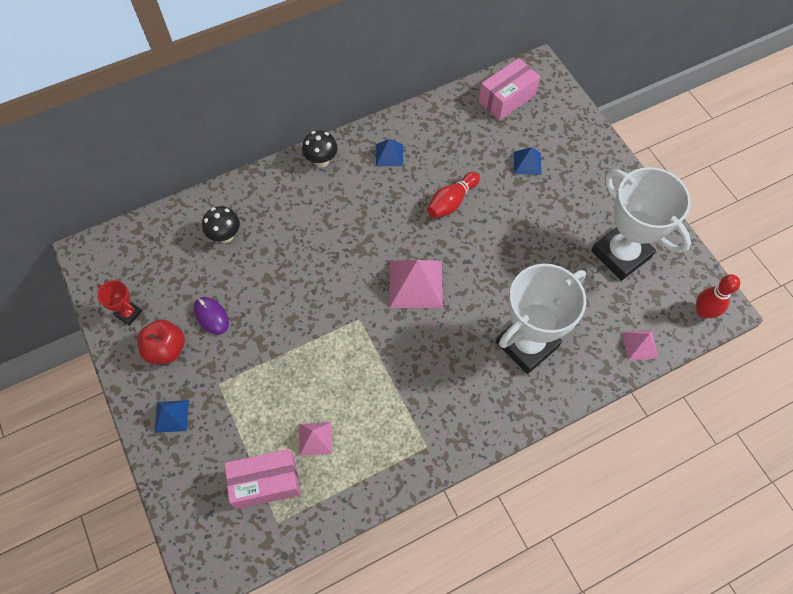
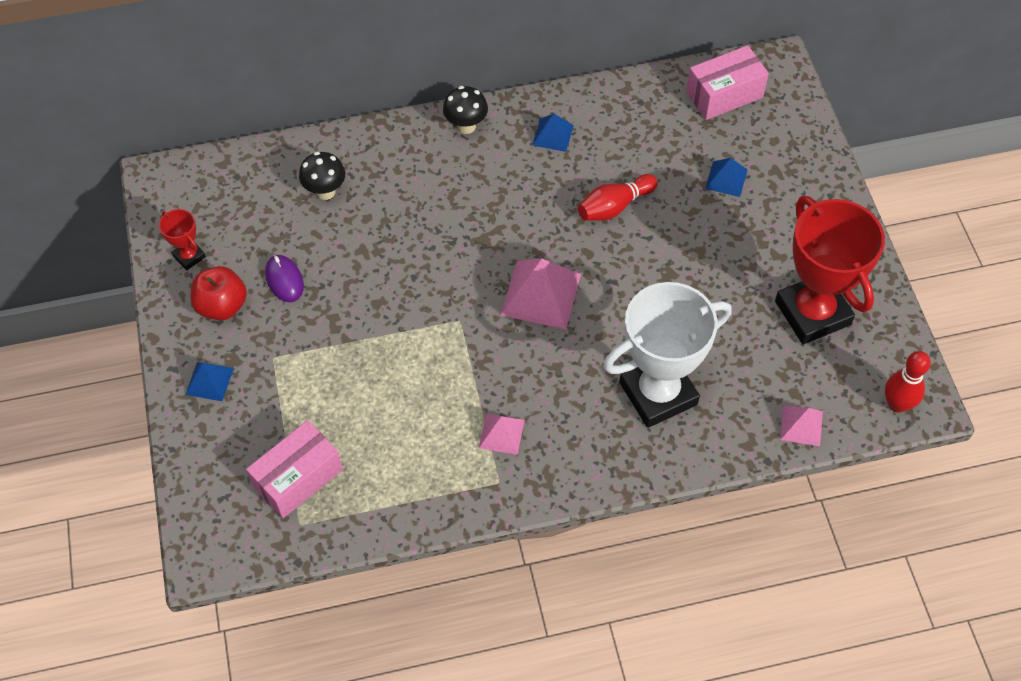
camera: 15 degrees right, 5 degrees down
pink box [225,449,301,509] -> pink box turned 45 degrees counterclockwise [246,420,343,518]
pink pyramid [299,422,332,456] -> pink pyramid moved to [479,414,525,455]
white trophy [591,167,691,281] -> red trophy [775,196,885,344]

